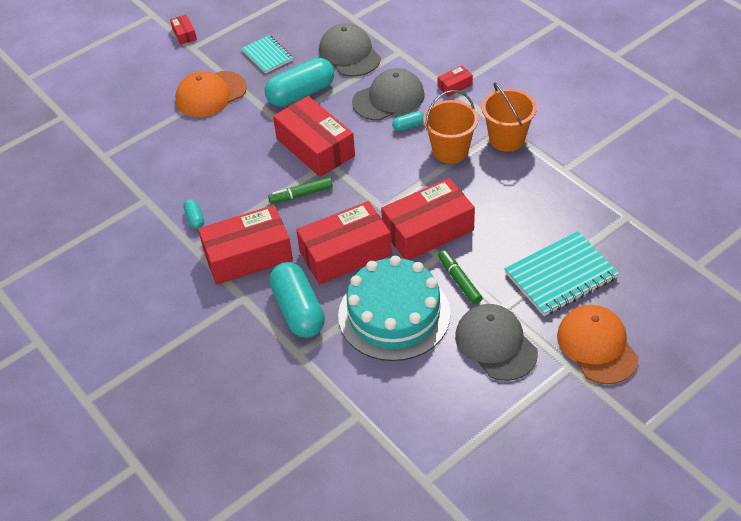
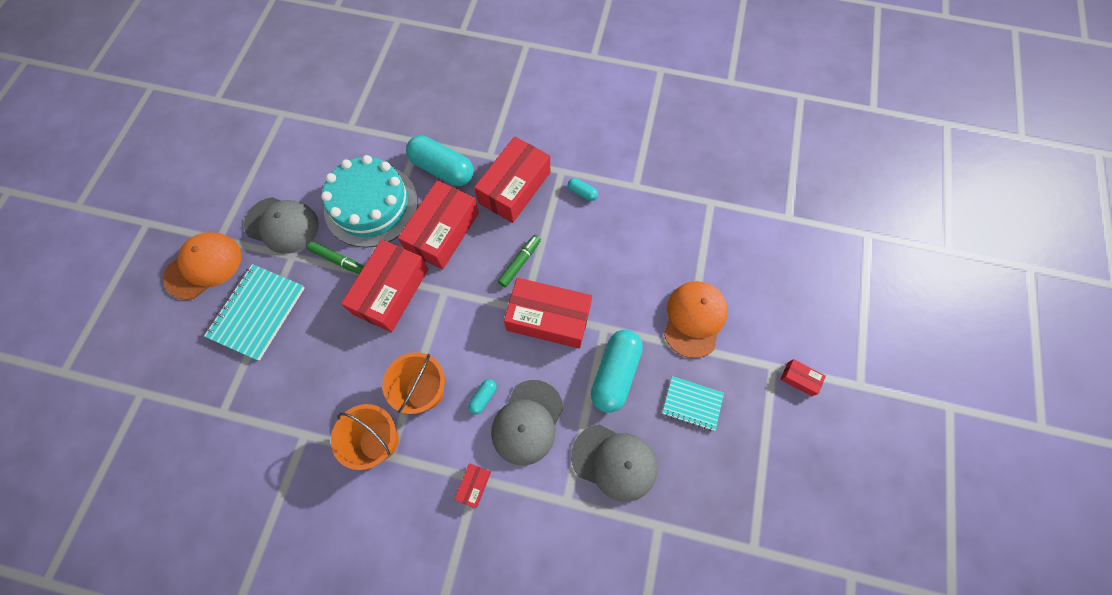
camera: 140 degrees right, 20 degrees up
orange cap [557,305,639,384] -> orange cap turned 75 degrees counterclockwise [163,232,241,300]

